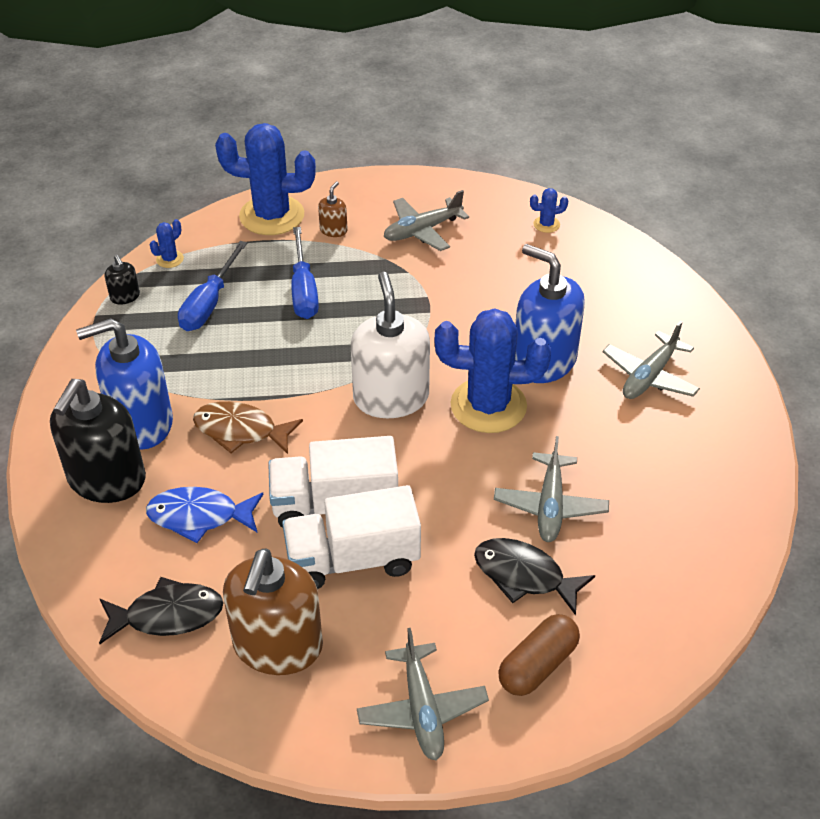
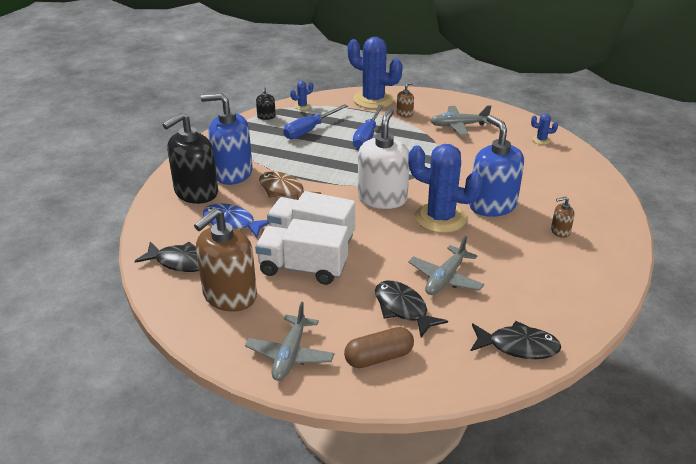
camera: 25 degrees right, 10 degrees down
grey plane [603,321,700,399] -> brown soap dispenser [551,197,575,238]
none -> black fish [470,321,561,359]

